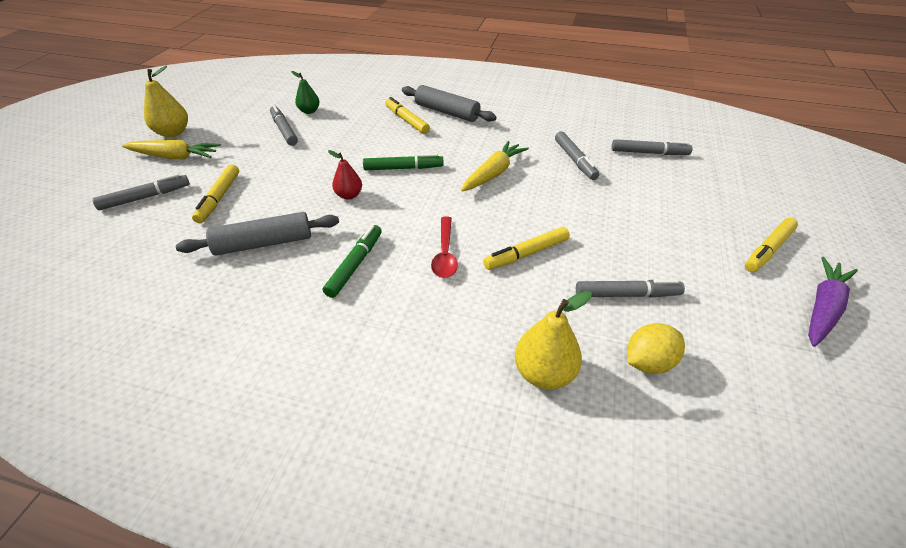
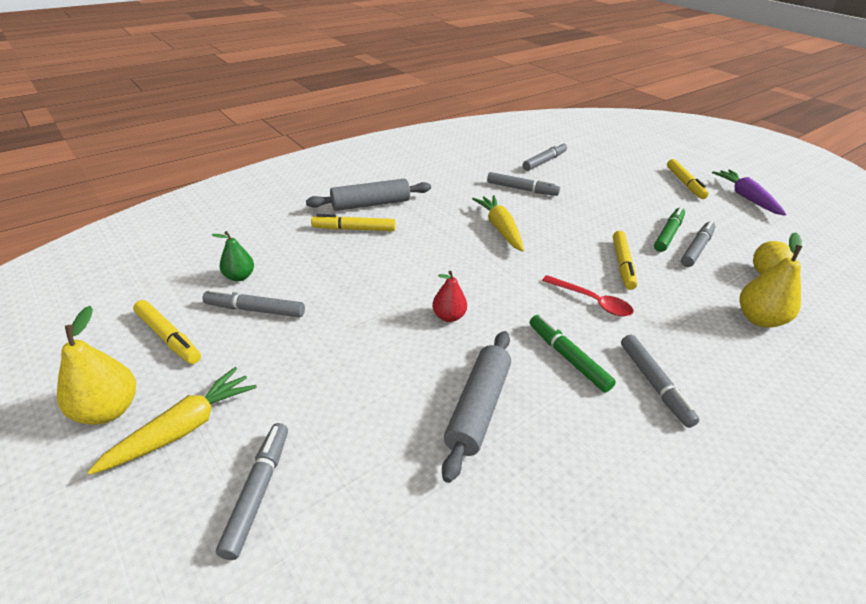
camera: 55 degrees left, 5 degrees down
yellow marker [192,164,239,223] -> yellow marker moved to [133,300,201,364]
green marker [363,154,444,170] -> green marker moved to [654,207,685,252]
none -> grey marker [621,335,699,428]

